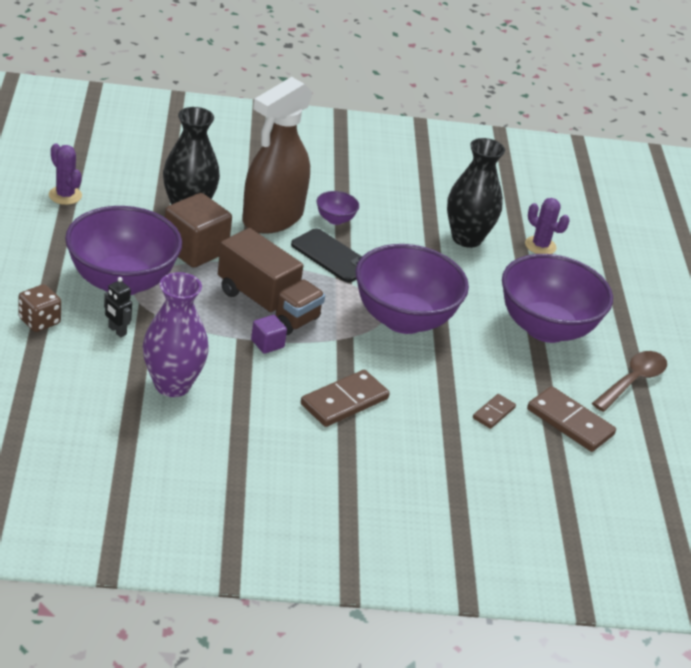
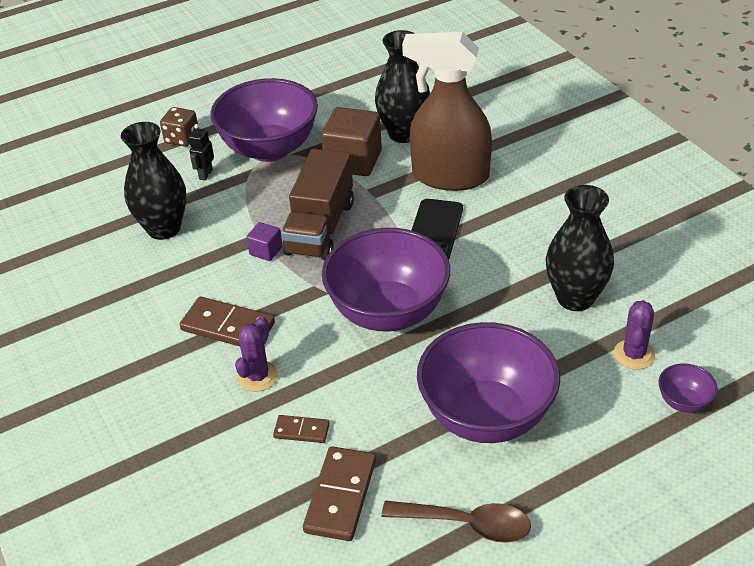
camera: 70 degrees right, 5 degrees up
purple cactus [49,143,82,205] -> purple cactus moved to [235,316,278,392]
purple vase [143,272,209,397] -> black vase [121,122,186,240]
purple bowl [317,191,359,225] -> purple bowl moved to [659,363,718,413]

